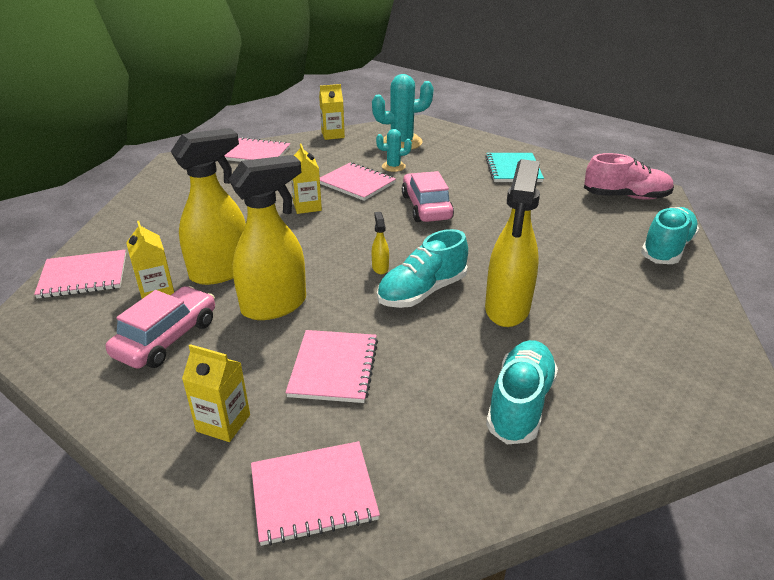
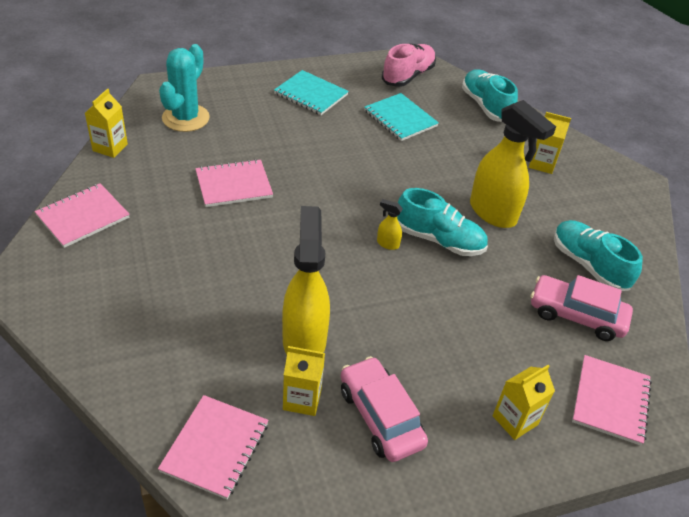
camera: 60 degrees left, 10 degrees up
yellow spray bottle [228,155,306,320] -> none
pink notebook [285,330,378,403] -> none
yellow carton [291,143,322,214] -> yellow carton moved to [529,112,571,174]
turquoise cactus [376,129,412,172] -> none
turquoise shoe [377,229,468,308] -> turquoise shoe turned 60 degrees counterclockwise [397,188,488,256]
pink car [402,171,454,222] -> pink car moved to [531,275,633,341]
none -> turquoise notebook [364,93,439,141]

